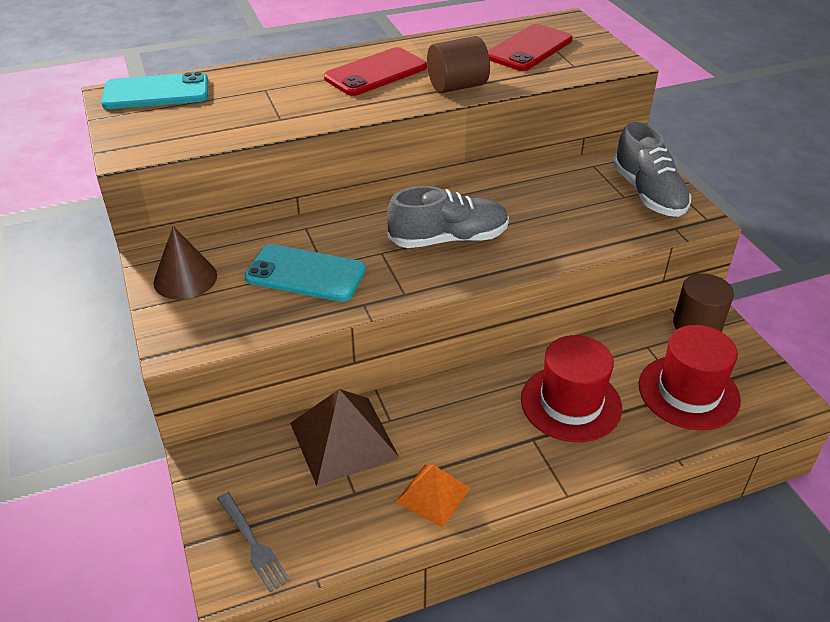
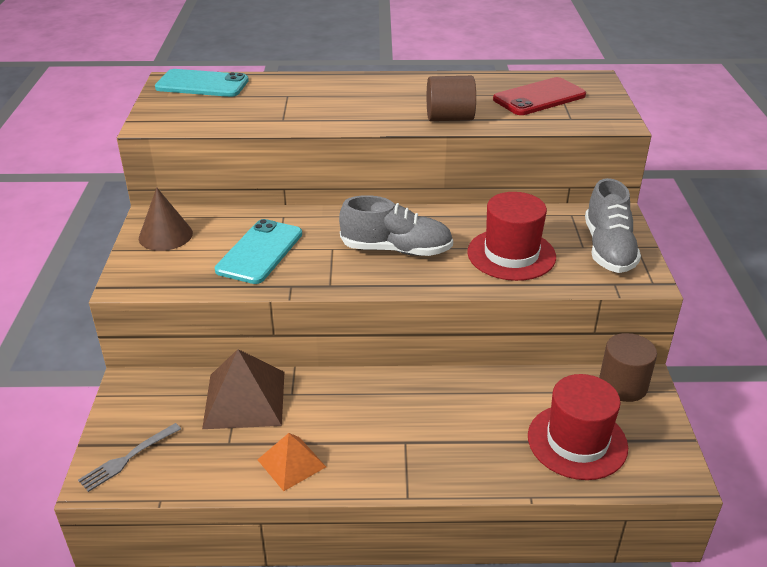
camera: 20 degrees right, 5 degrees down
grey fork [217,492,291,593] -> grey fork turned 60 degrees clockwise [78,423,181,492]
turquoise phone [244,244,366,302] -> turquoise phone turned 75 degrees clockwise [215,219,302,284]
red phone [324,47,427,96] -> none
red hat [521,335,622,442] -> red hat moved to [467,192,556,281]

